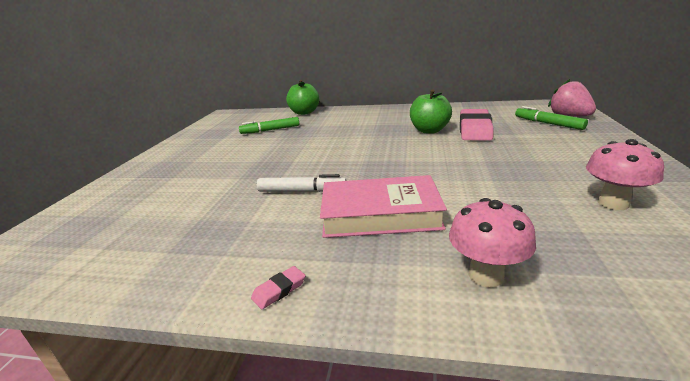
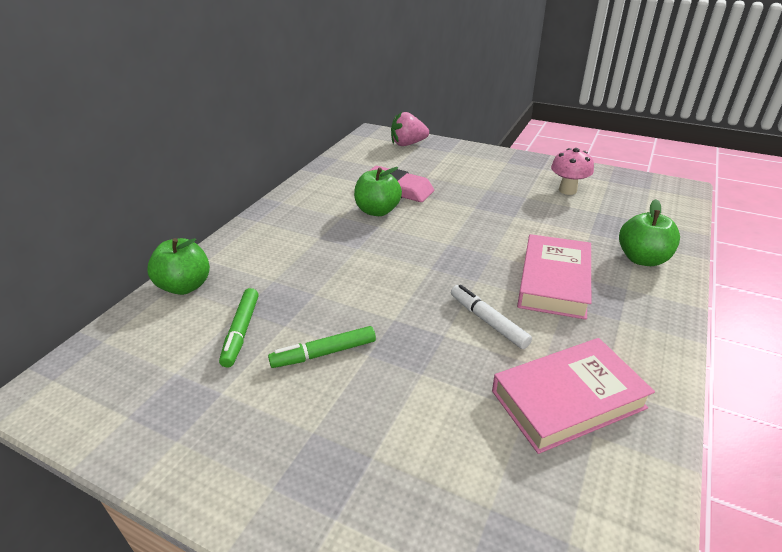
camera: 75 degrees left, 10 degrees up
pink eraser [251,266,306,309] -> none
white marker [257,174,347,192] -> white marker turned 60 degrees counterclockwise [451,285,532,349]
pink mushroom [449,198,536,288] -> green apple [619,199,680,266]
green marker [515,106,588,130] -> green marker moved to [268,326,376,368]
none -> pink book [492,338,655,454]

